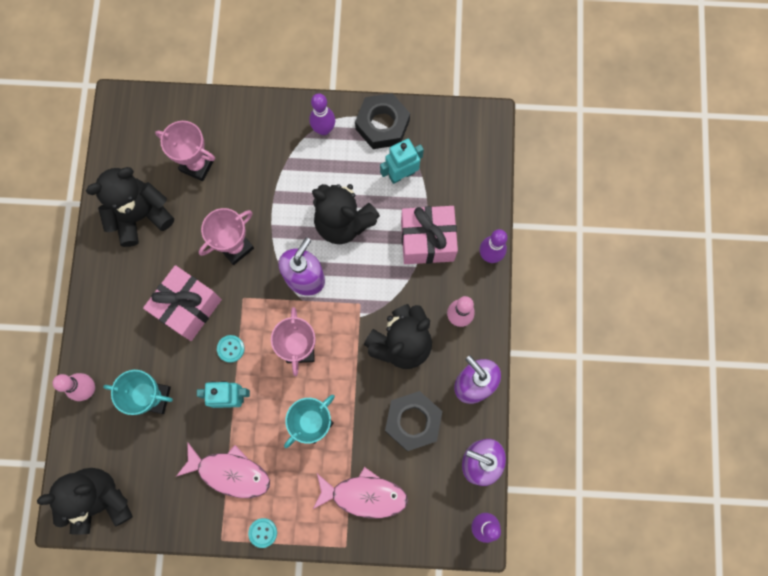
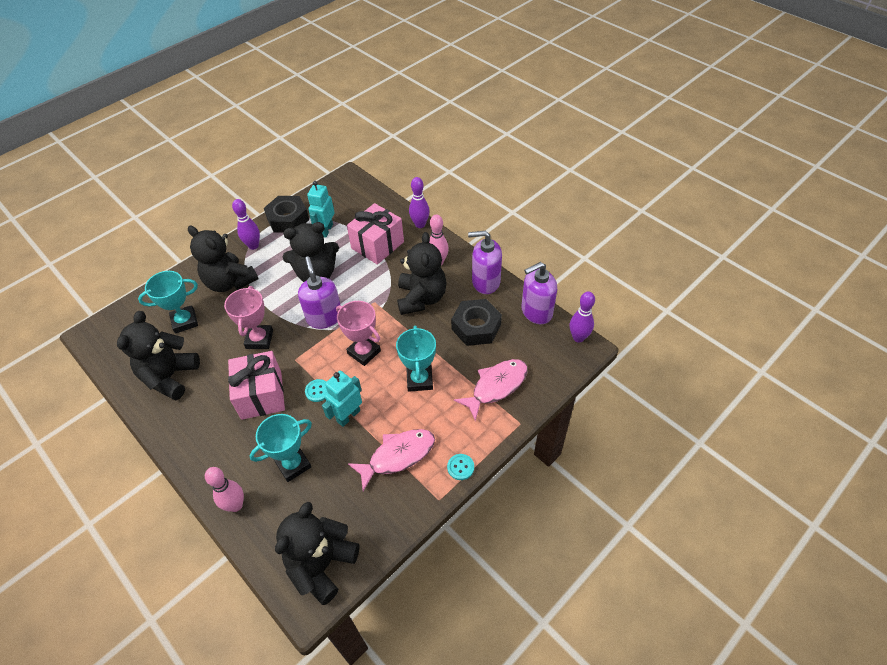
camera: 45 degrees left, 25 degrees down
pink trophy [155,121,215,181] -> turquoise trophy [138,271,198,334]
none -> black teddy bear [188,226,259,292]

